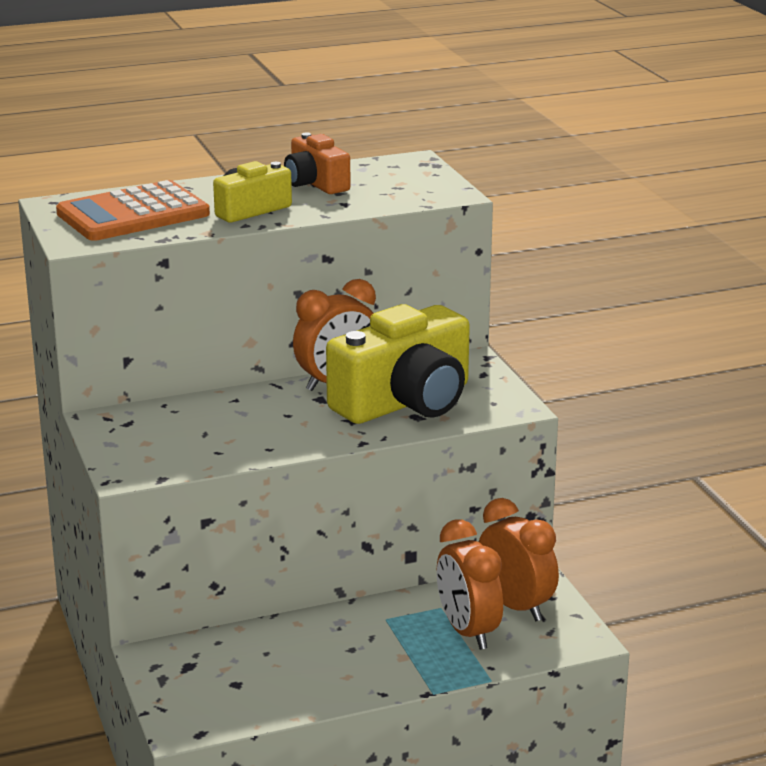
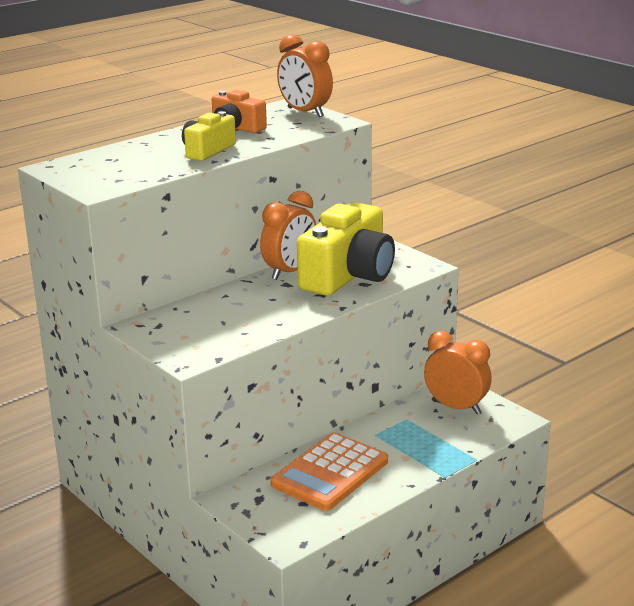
camera: 20 degrees left, 0 degrees up
orange calculator [56,180,210,241] -> orange calculator moved to [271,432,388,511]
orange clock [437,519,503,650] -> orange clock moved to [277,34,333,117]

